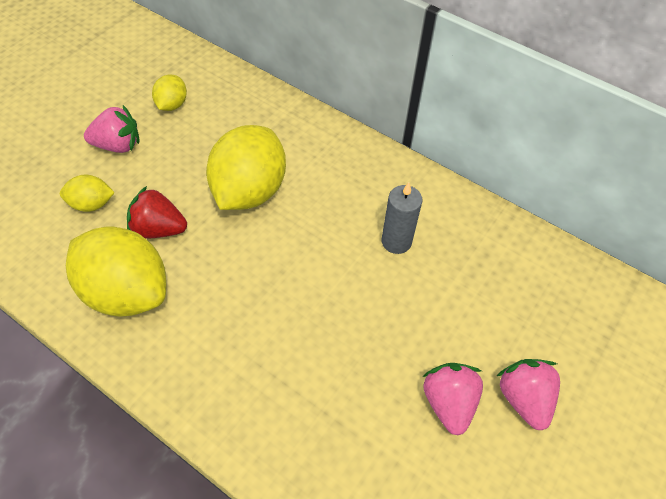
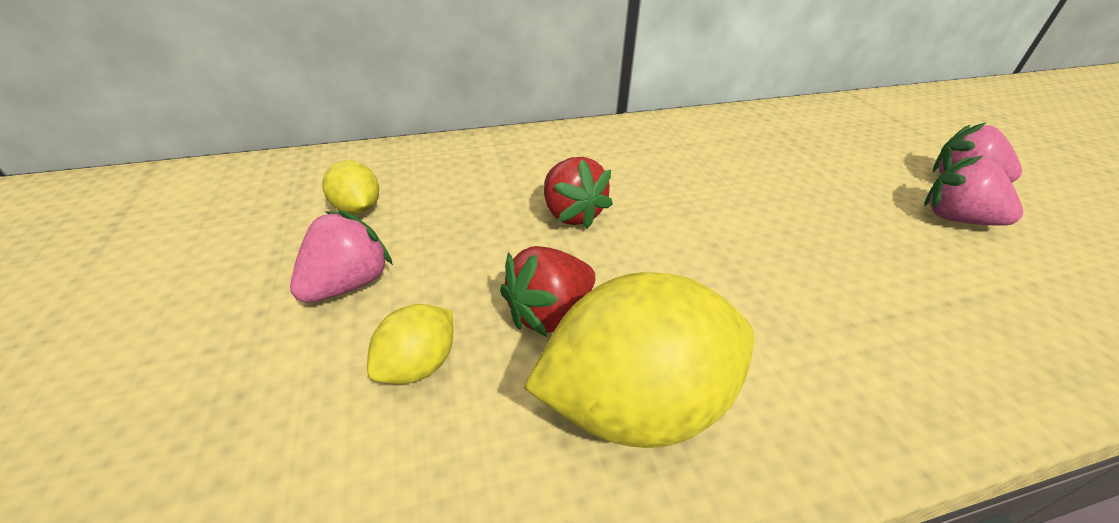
camera: 50 degrees left, 15 degrees down
yellow lemon [206,125,286,210] -> red strawberry [544,157,613,229]
grey candle [382,182,423,254] -> none

